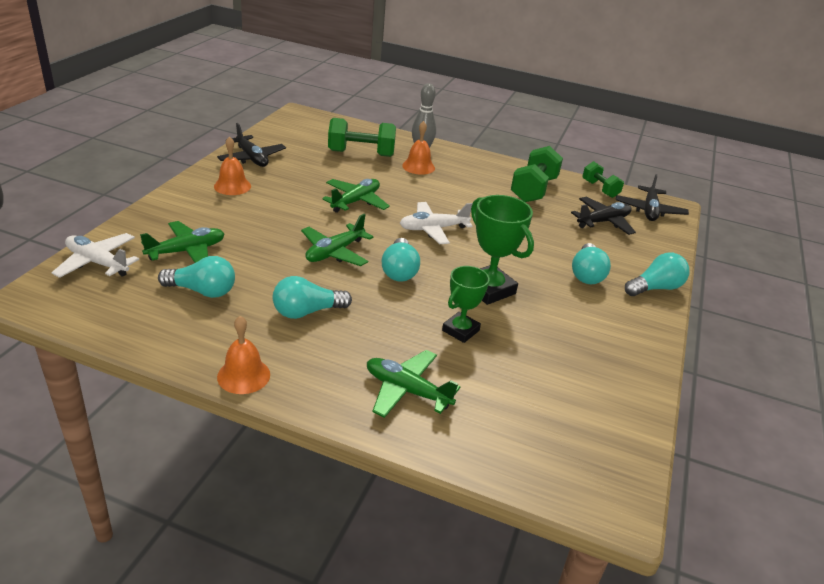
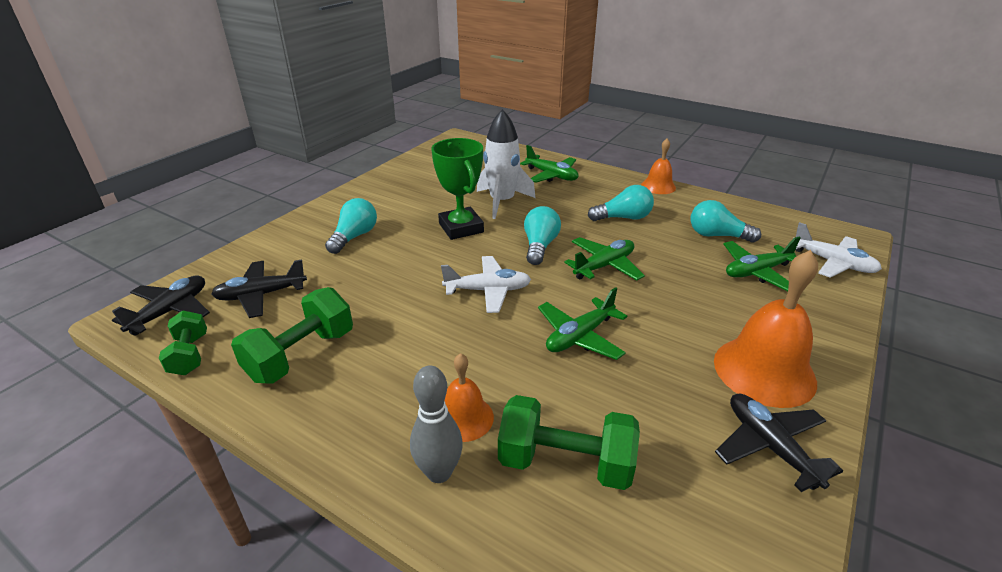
camera: 165 degrees left, 0 degrees up
orange bell [214,136,251,195] -> orange bell [714,250,818,408], size x1.79
green trophy [442,266,489,343] -> white rocket [477,109,536,219]
turquoise light bulb [625,253,690,296] -> none

